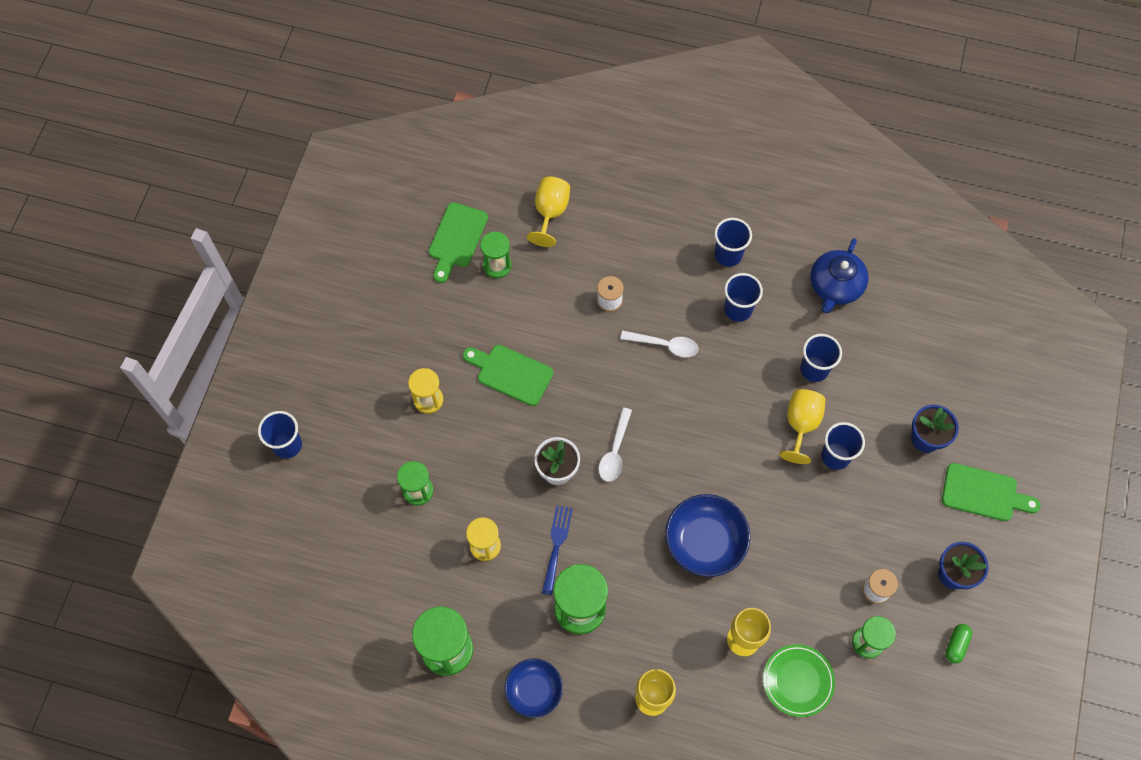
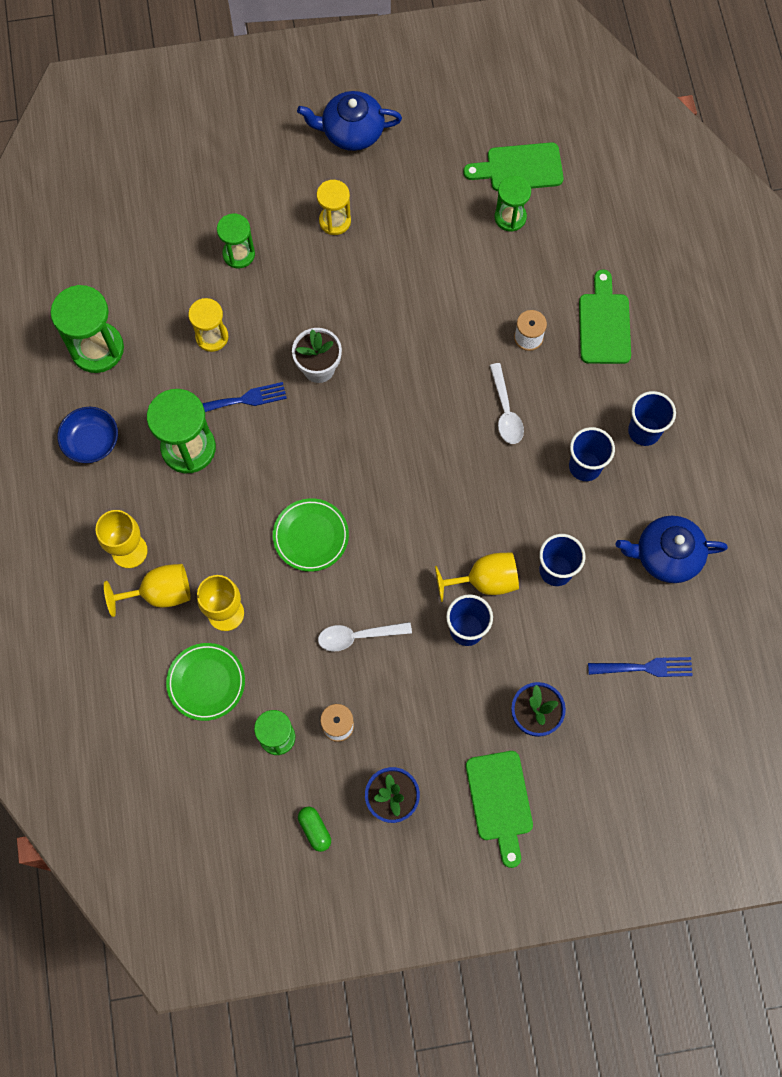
camera: 65 degrees right, 5 degrees up
blue cup [258,411,302,459] -> none
green cutting board [463,345,553,406] -> green cutting board moved to [579,269,631,364]
yellow goblet [527,177,570,247] -> yellow goblet moved to [104,564,191,617]
white spoon [599,408,632,482] -> white spoon moved to [318,622,412,651]
blue bowl [665,494,751,577] -> green plate [273,498,349,572]
green capsule [945,624,972,664] -> green capsule turned 60 degrees clockwise [298,807,331,852]
none -> blue teapot [297,91,402,151]
none -> blue fork [588,657,693,677]

